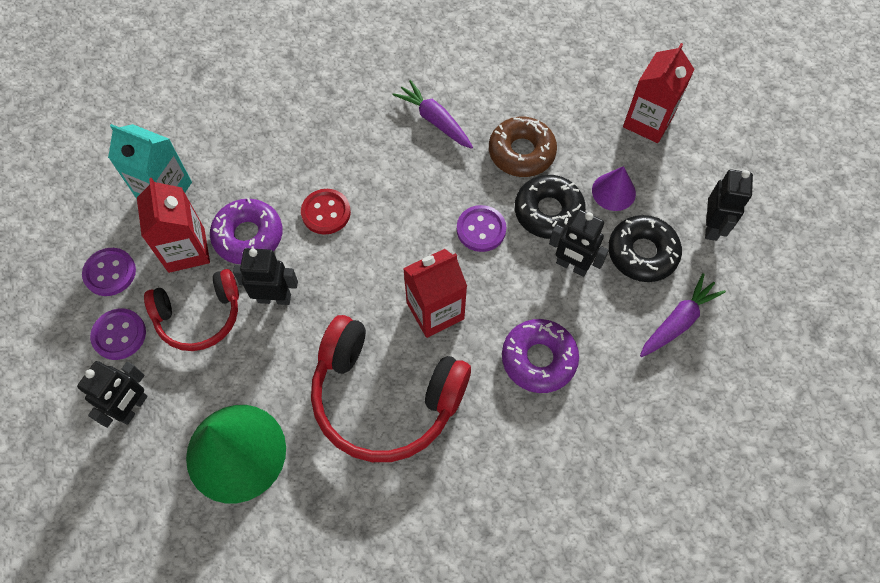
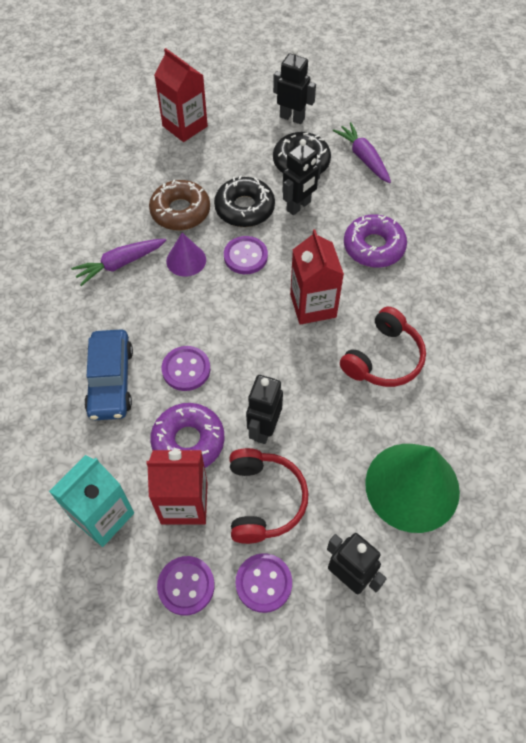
camera: 75 degrees left, 5 degrees down
red button [301,189,351,235] -> purple button [162,346,210,391]
red headphones [311,315,471,462] -> red headphones [340,307,426,387], size x0.62
purple cone [592,166,636,211] -> purple cone moved to [166,233,206,277]
none -> blue car [84,329,133,420]

